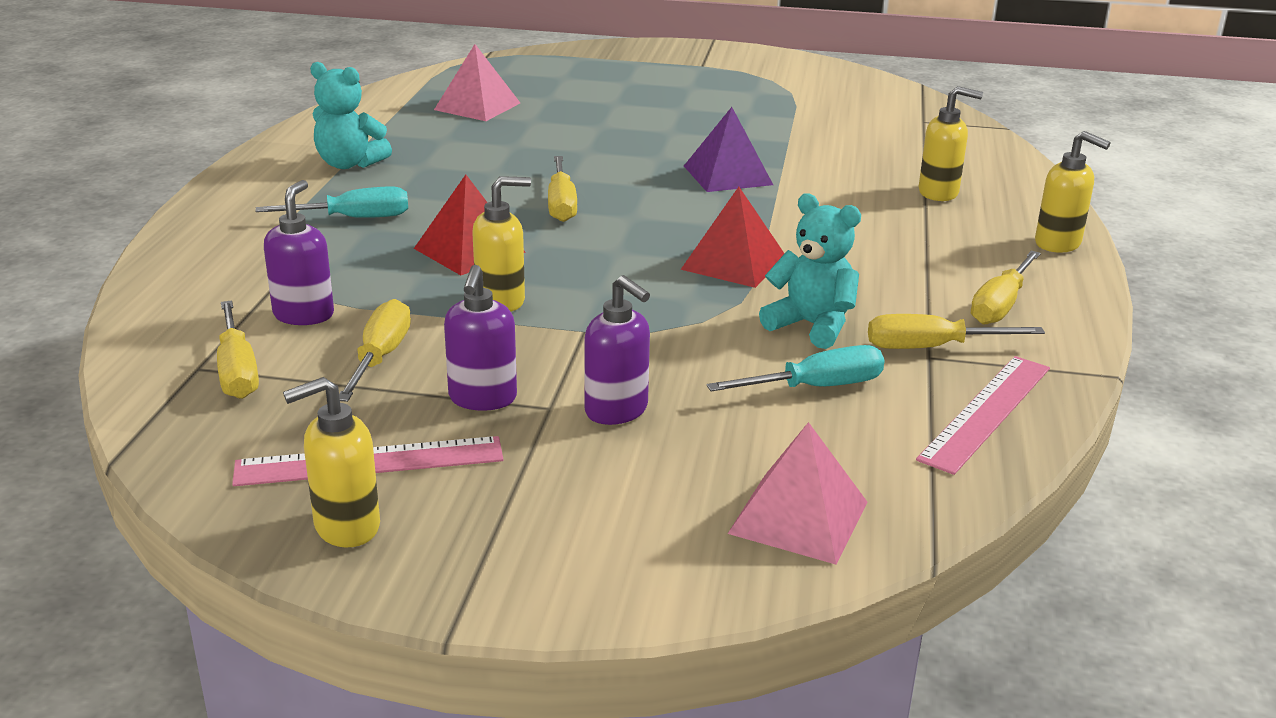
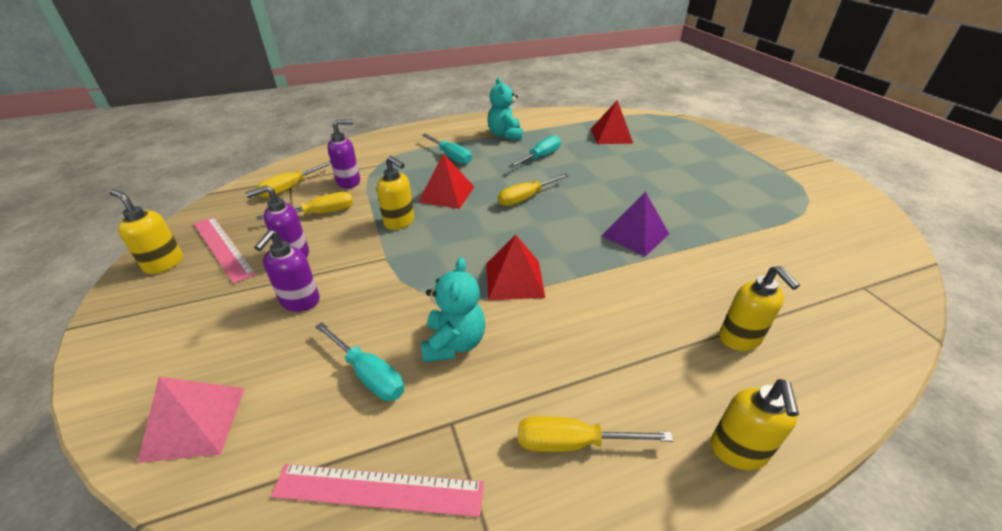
camera: 60 degrees right, 10 degrees up
pink pyramid [434,44,520,121] -> red pyramid [591,100,634,144]
yellow screwdriver [868,314,1045,349] -> none
none -> turquoise screwdriver [508,135,561,168]

